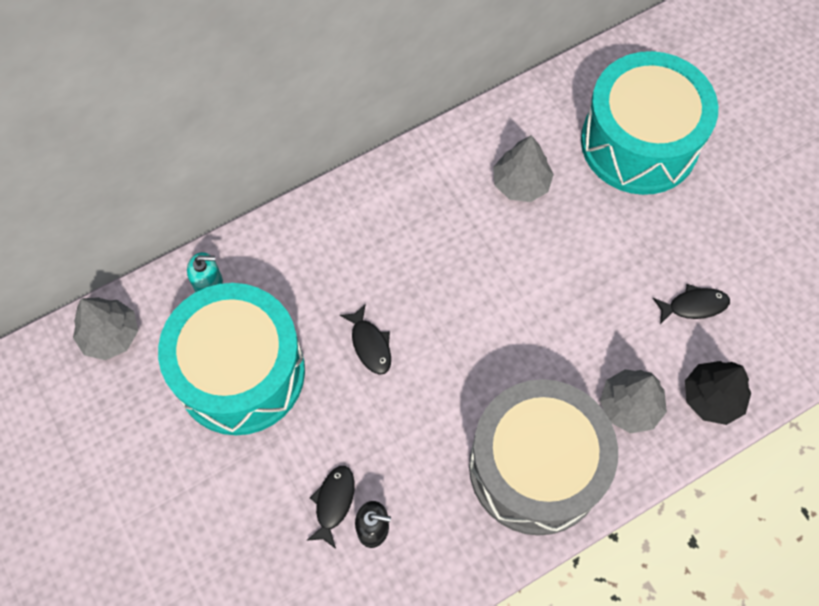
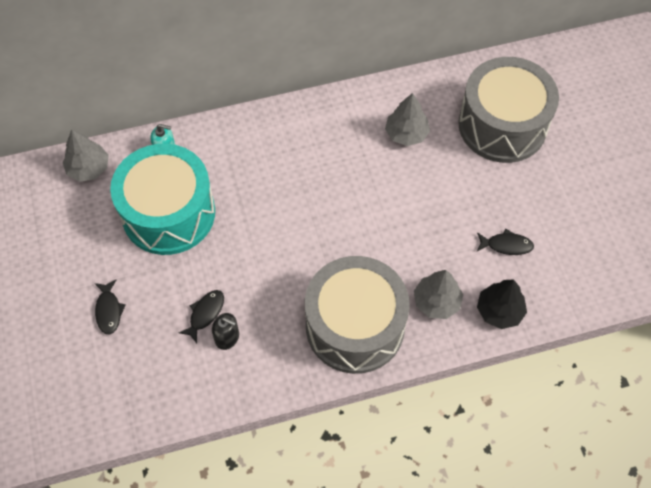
camera: 15 degrees right, 5 degrees down
black fish [340,303,391,375] -> black fish moved to [94,280,126,335]
turquoise drum [581,51,718,195] -> grey drum [458,57,559,163]

